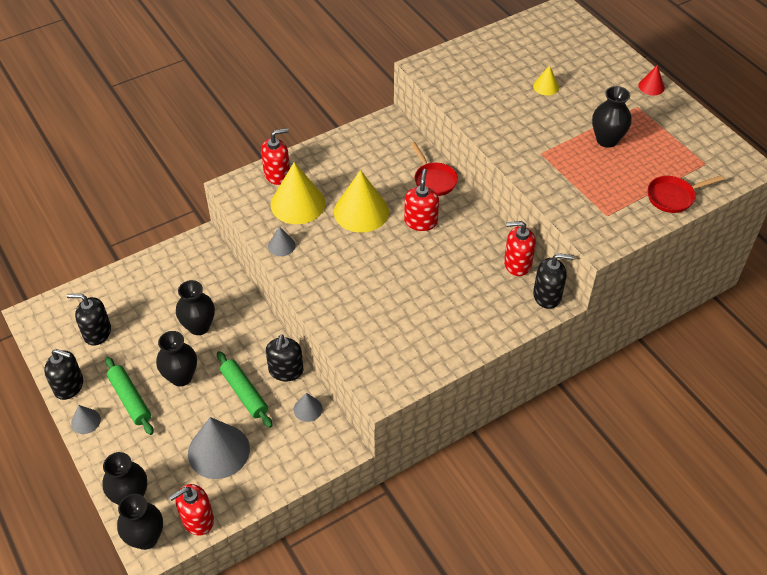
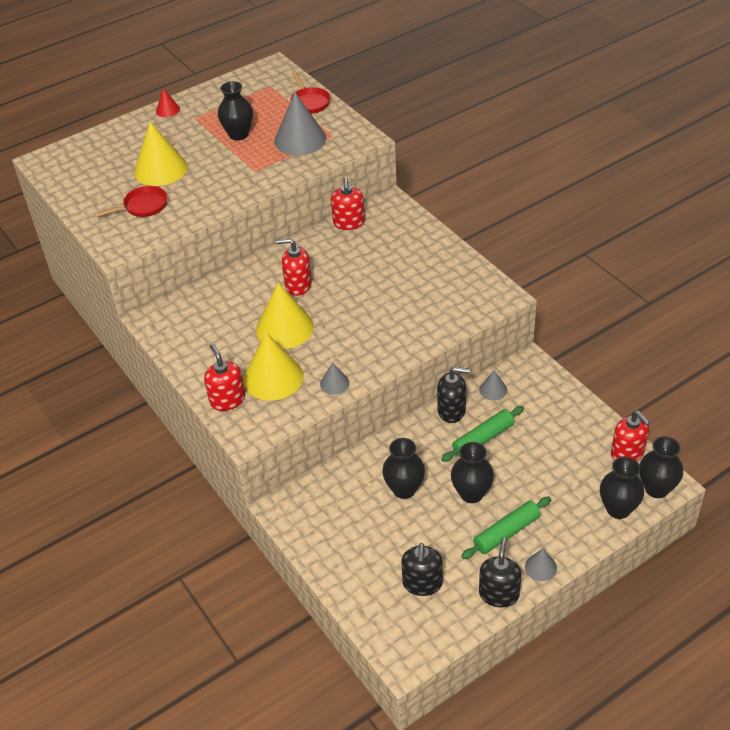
camera: 90 degrees left, 5 degrees down
grey cone [188,417,250,479] -> grey cone moved to [274,92,326,155]
red pan [411,142,458,196] -> red pan moved to [94,186,168,217]
yellow cone [533,65,559,95] -> yellow cone [134,122,188,186], size x2.07
black soap dispenser [533,253,574,309] -> none

